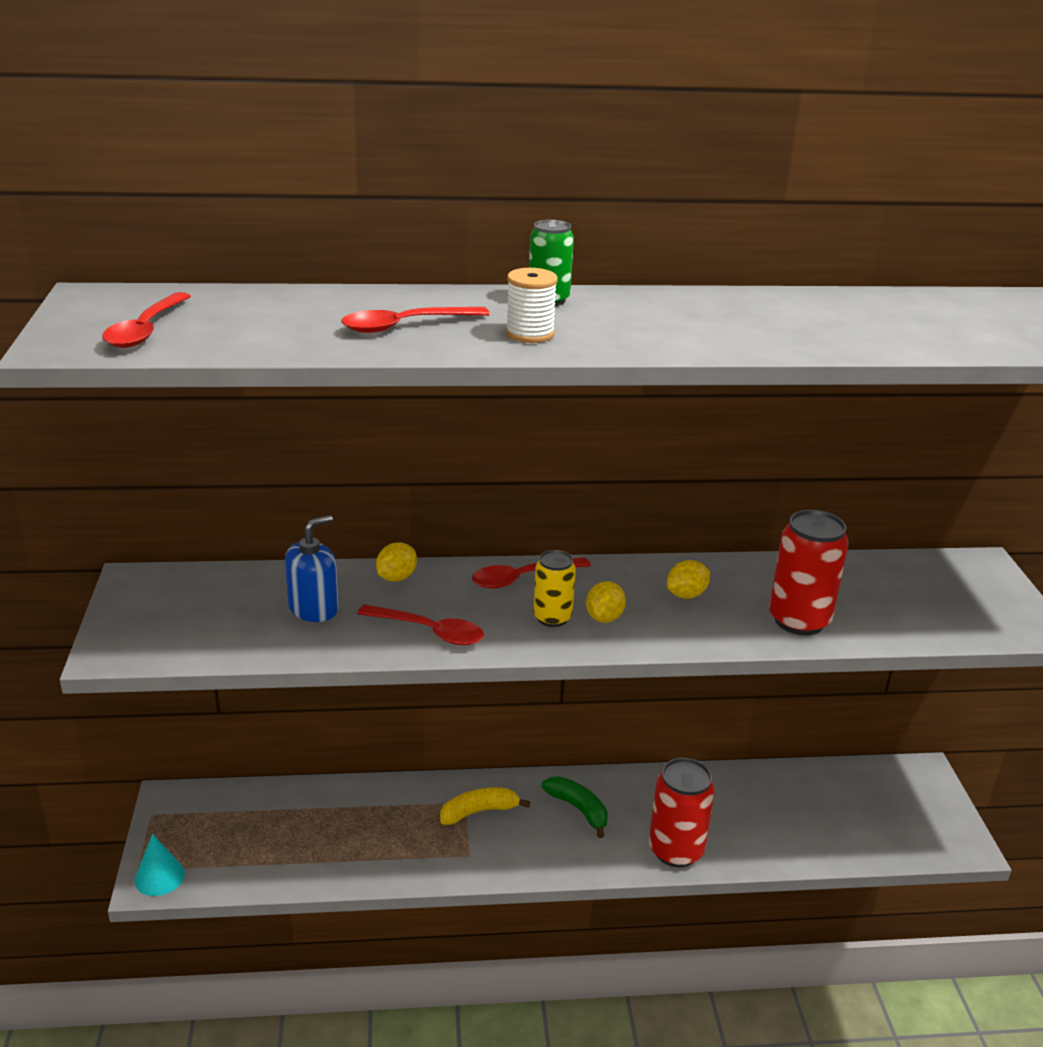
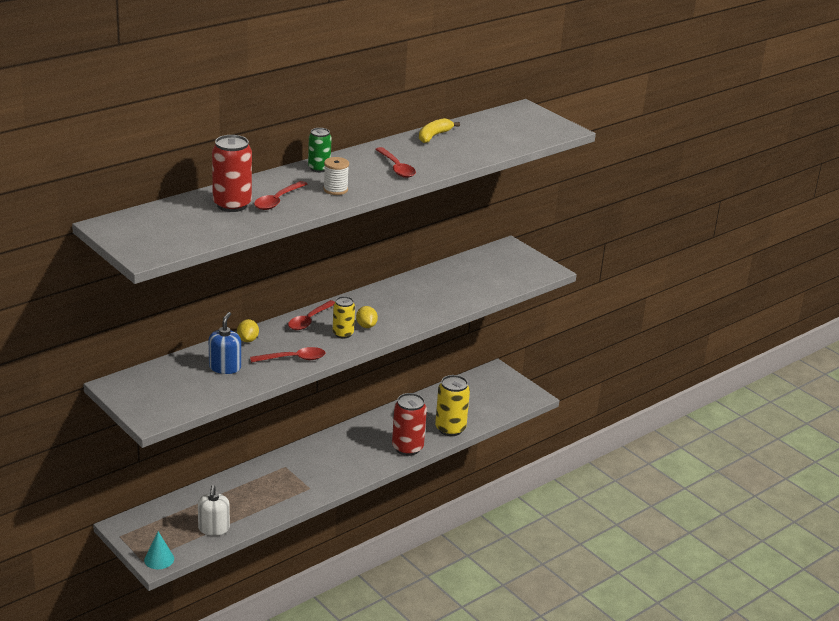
camera: 35 degrees left, 0 degrees up
red spoon [102,292,191,348] -> red spoon moved to [375,147,416,178]
yellow banana [440,787,530,825] -> yellow banana moved to [419,118,460,143]
green banana [541,776,608,838] -> none
yellow lemon [667,560,710,599] -> none
red can [769,510,849,635] -> red can moved to [212,135,252,212]
none -> white soap dispenser [198,485,230,536]
none -> yellow can [435,375,470,436]

